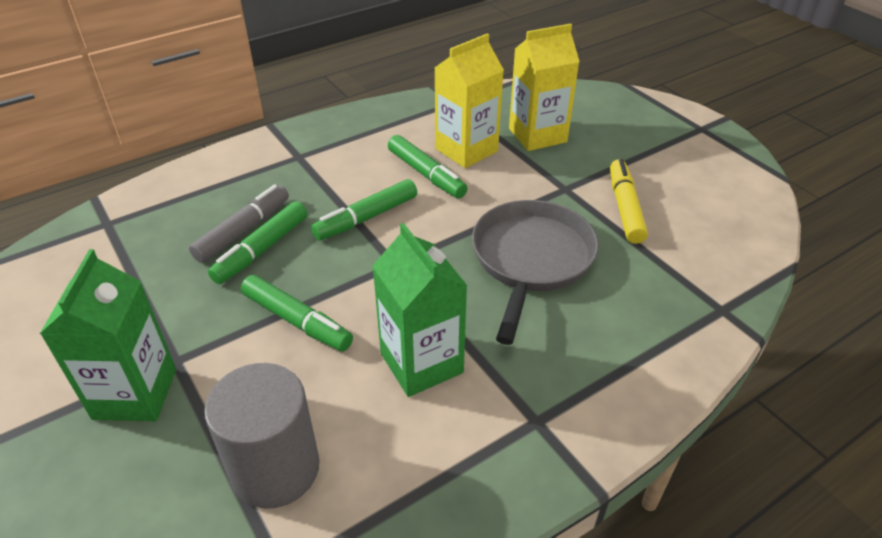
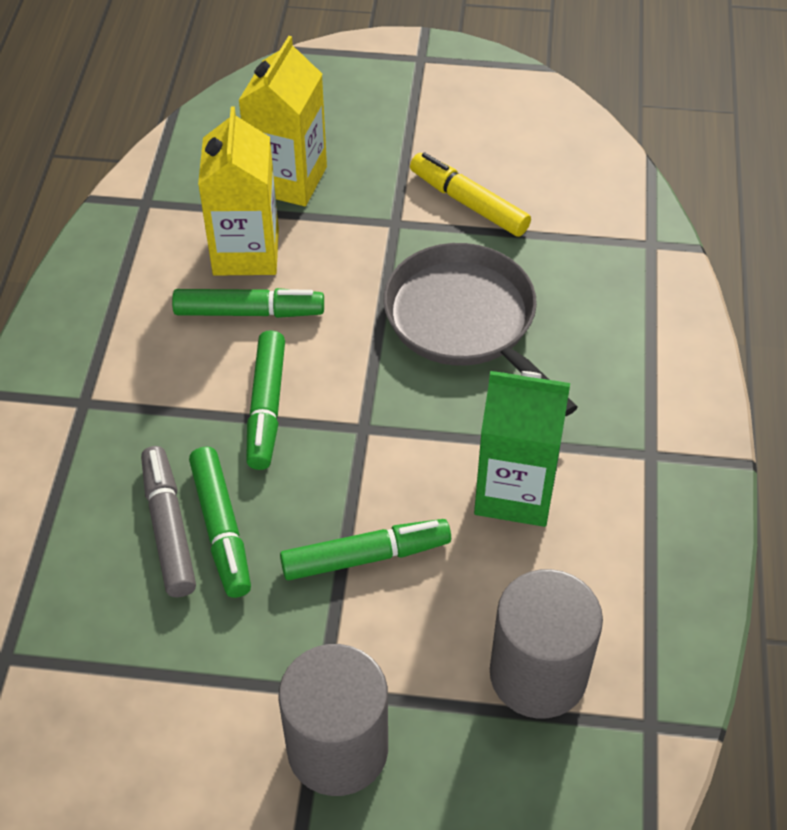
camera: 50 degrees left, 10 degrees up
green carton [40,249,176,421] -> grey cylinder [278,644,388,796]

